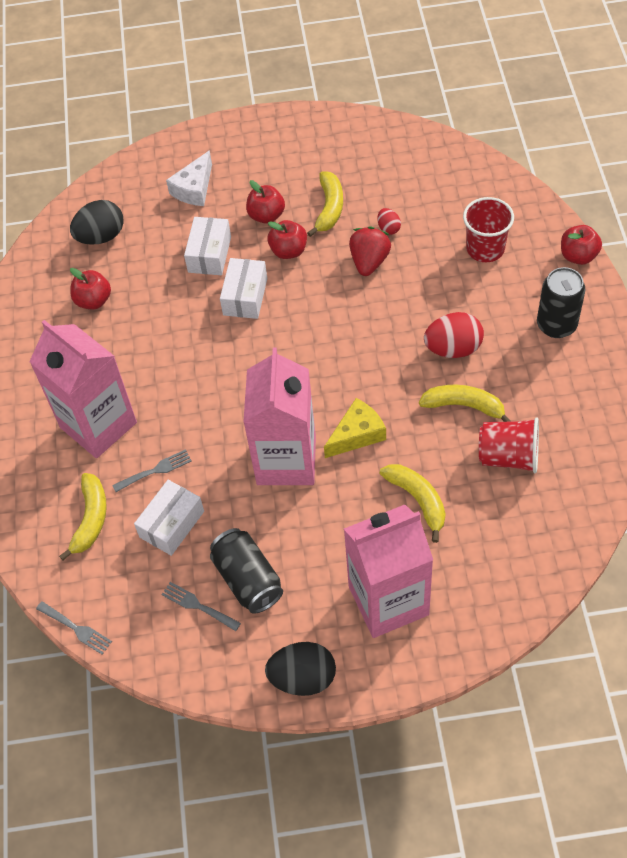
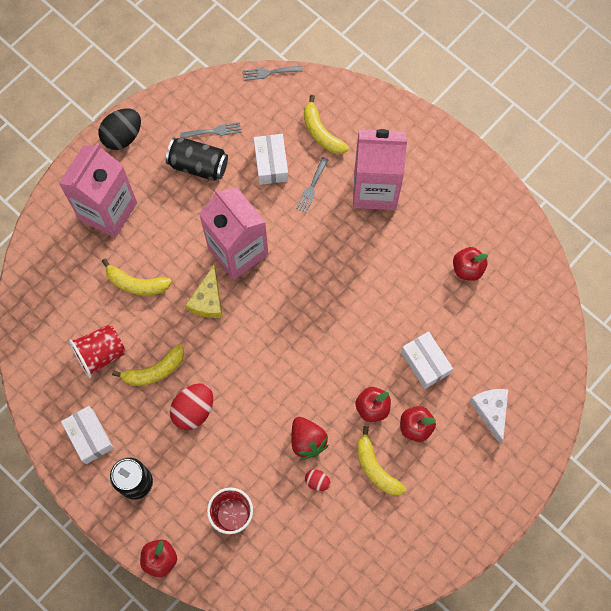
camera: 135 degrees right, 15 degrees up
black egg [70,200,124,245] -> none
white box [220,258,267,319] -> white box moved to [61,406,114,464]

